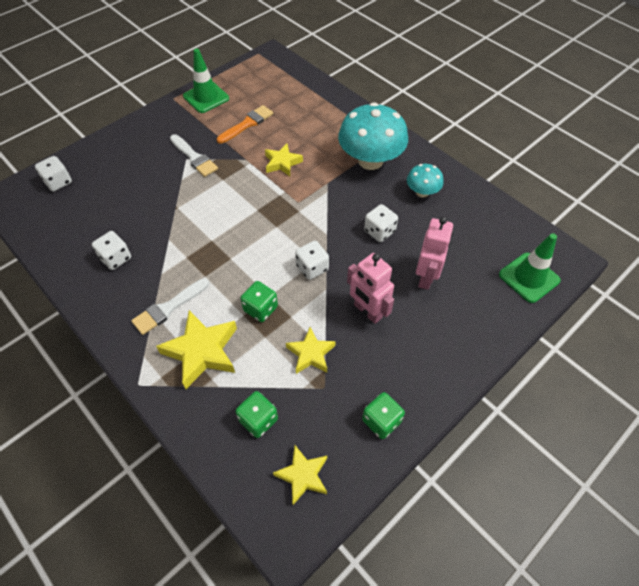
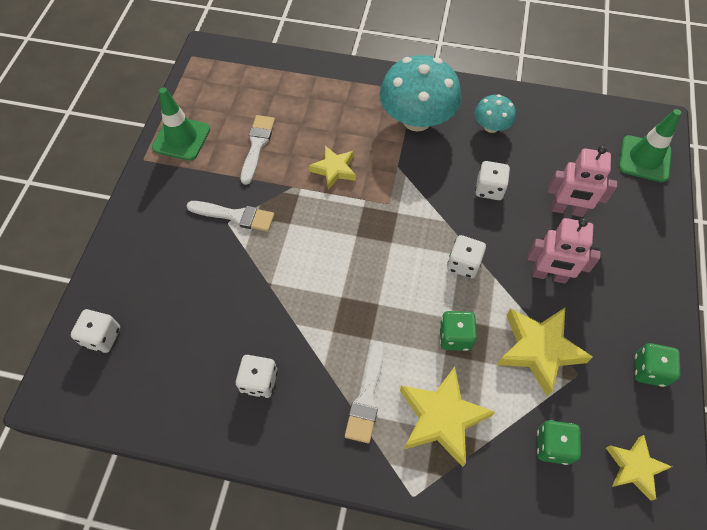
camera: 35 degrees left, 5 degrees up
orange brush [217,105,273,144] -> white brush [241,115,275,185]
yellow star [286,327,336,374] -> yellow star [497,308,593,396], size x1.61
pink robot [416,217,453,290] -> pink robot turned 120 degrees clockwise [548,146,617,217]

